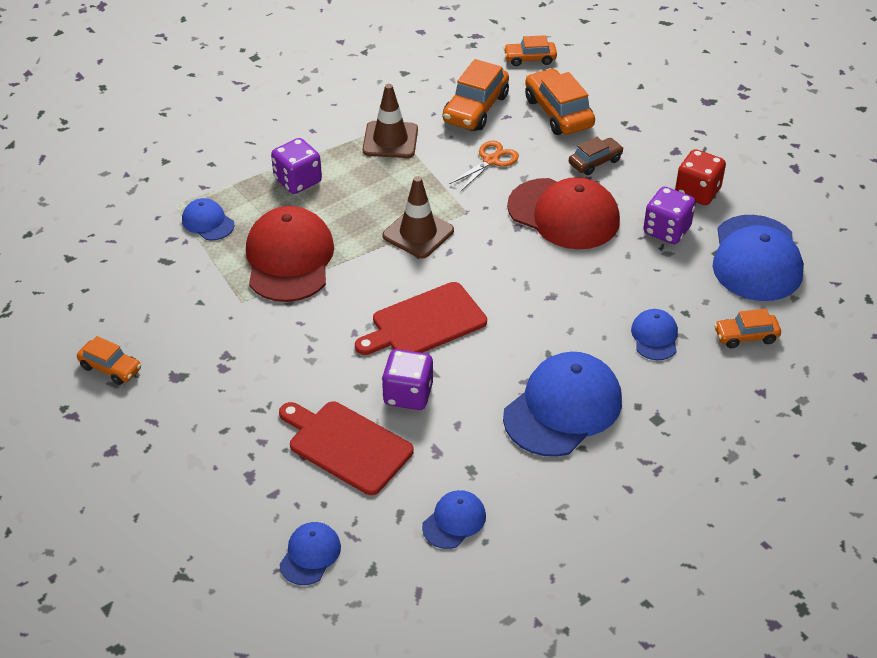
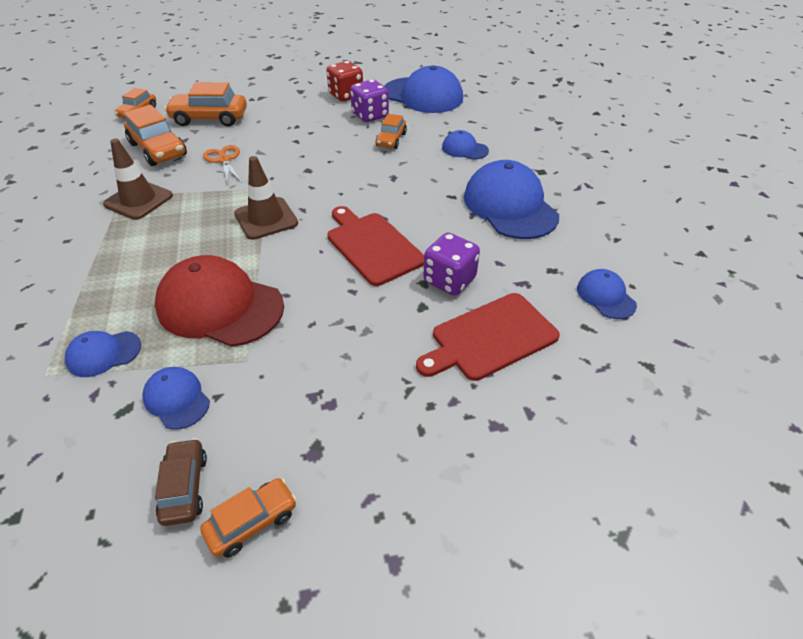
camera: 65 degrees left, 0 degrees up
purple dice [271,138,322,194] -> none
blue cap [279,522,341,585] -> blue cap moved to [142,367,210,430]
red cutting board [355,282,487,355] -> red cutting board turned 150 degrees clockwise [327,206,424,286]
red cap [507,177,620,249] -> none
brown car [569,137,624,175] -> brown car moved to [155,438,207,526]
orange car [714,309,781,348] -> orange car moved to [376,114,407,149]

